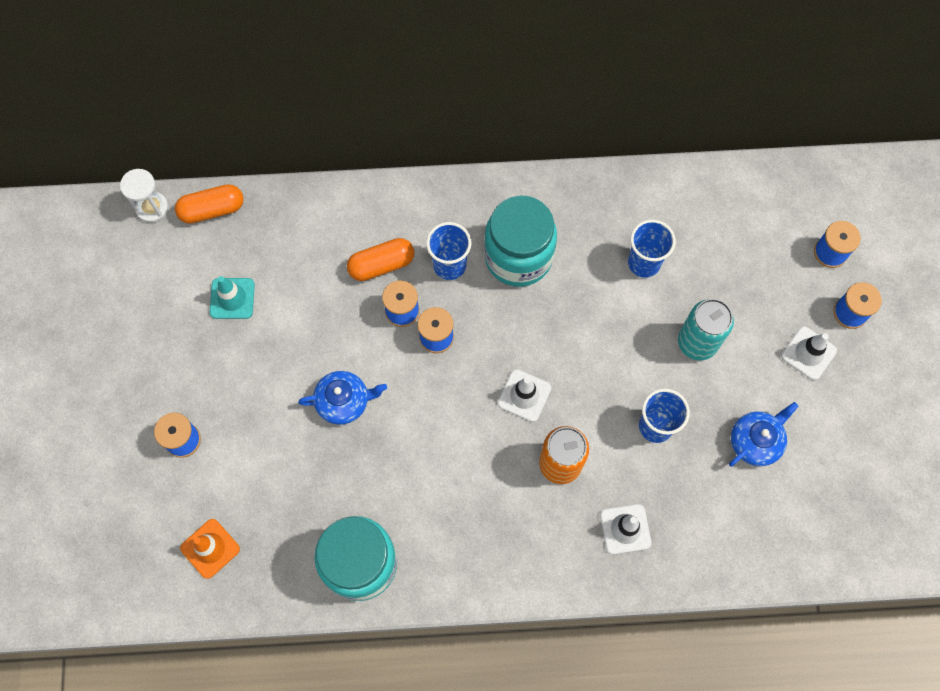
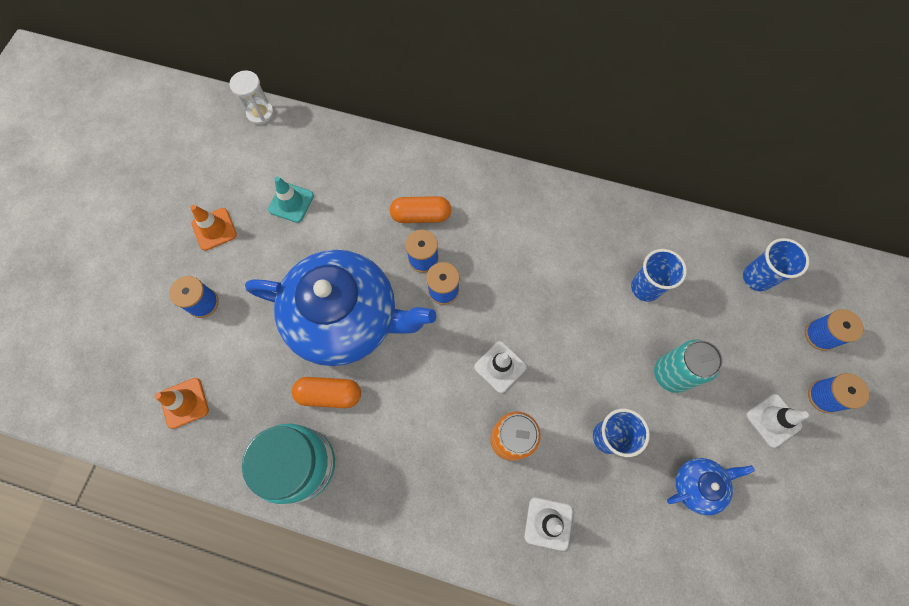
camera: 20 degrees right, 0 degrees up
orange capsule [175,184,244,224] -> orange capsule moved to [292,377,361,408]
blue teapot [298,371,387,425] -> blue teapot [245,250,436,366], size x2.33
blue cup [426,222,471,280] -> blue cup moved to [743,238,809,291]
turquoise jar [484,195,557,287] -> none
none -> orange traffic cone [190,205,237,251]

